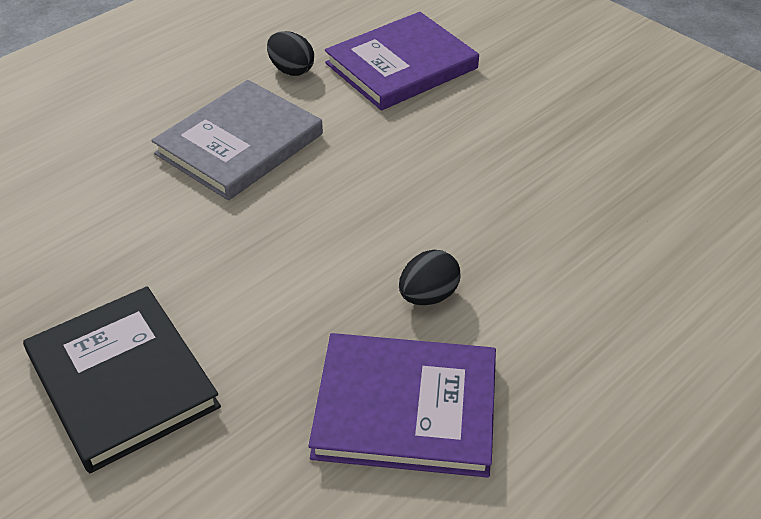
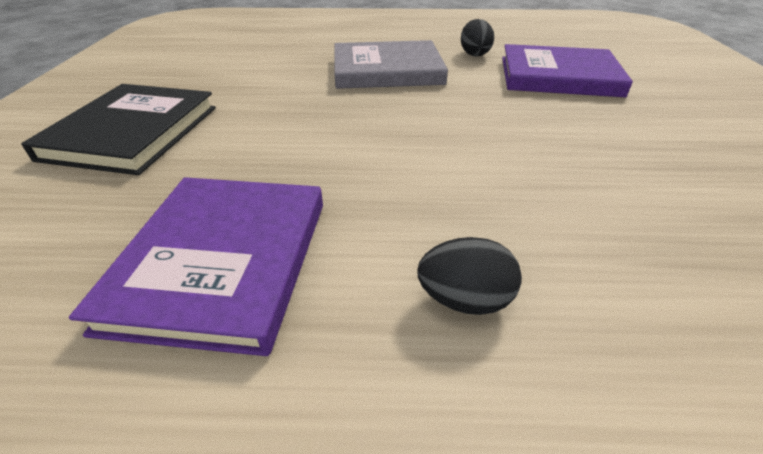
camera: 45 degrees right, 5 degrees down
purple book [308,333,496,478] -> purple book turned 45 degrees clockwise [69,177,323,356]
black egg [399,250,461,305] -> black egg moved to [417,237,522,315]

